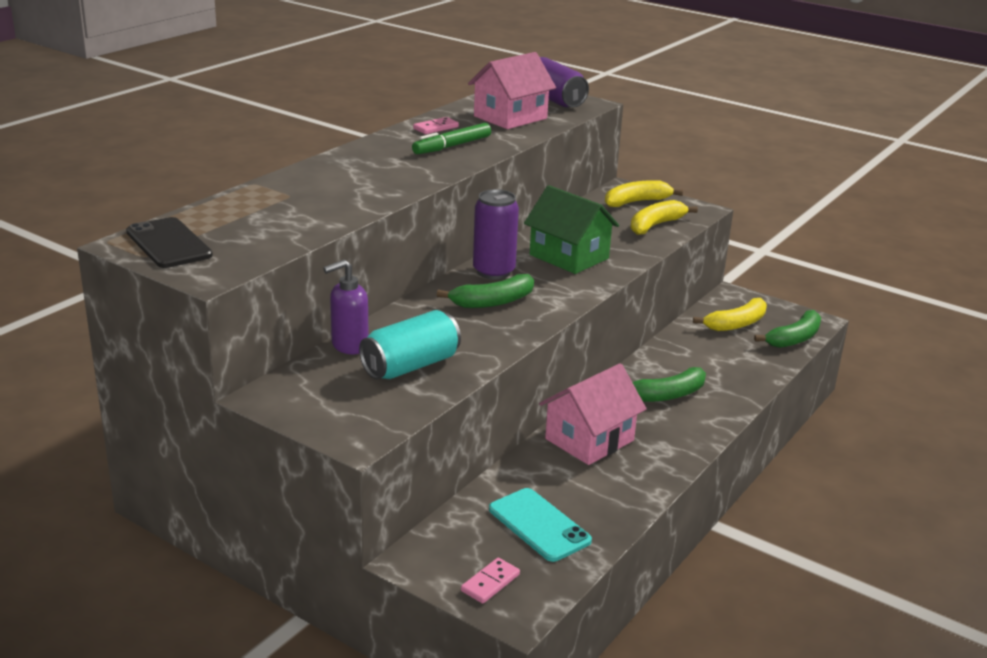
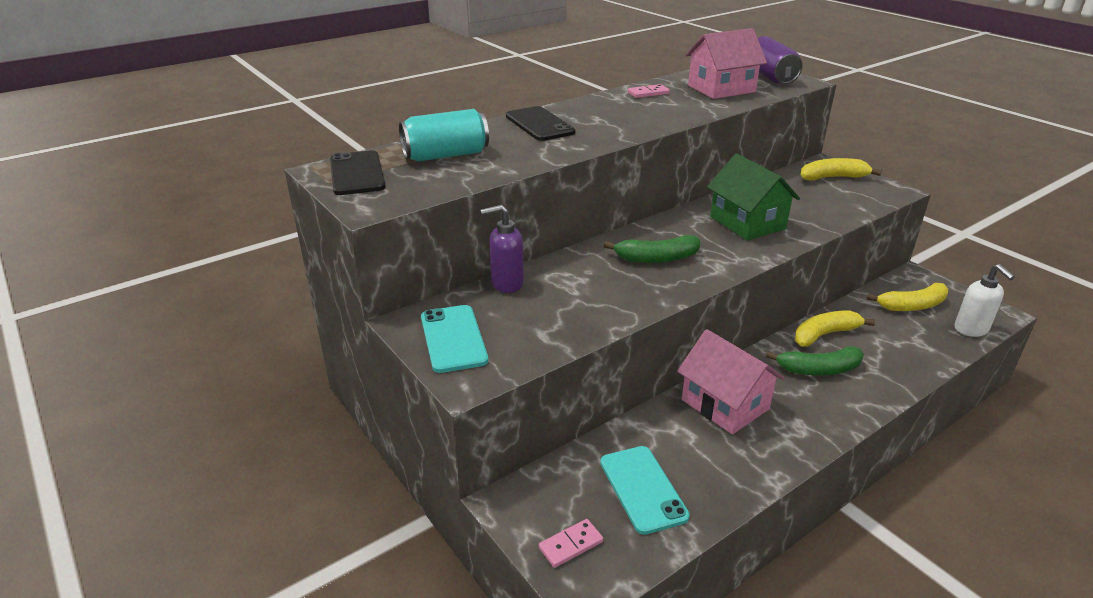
camera: 20 degrees right, 5 degrees up
turquoise can [359,310,461,379] -> turquoise can moved to [399,109,489,161]
green marker [412,123,491,154] -> none
purple can [473,189,519,279] -> none
pink house [539,363,647,465] -> pink house turned 75 degrees clockwise [677,329,784,435]
yellow banana [630,200,698,235] -> yellow banana moved to [795,310,875,347]
green banana [754,310,821,348] -> white soap dispenser [954,264,1015,337]
none -> turquoise phone [421,305,488,373]
none -> black phone [506,106,575,141]

